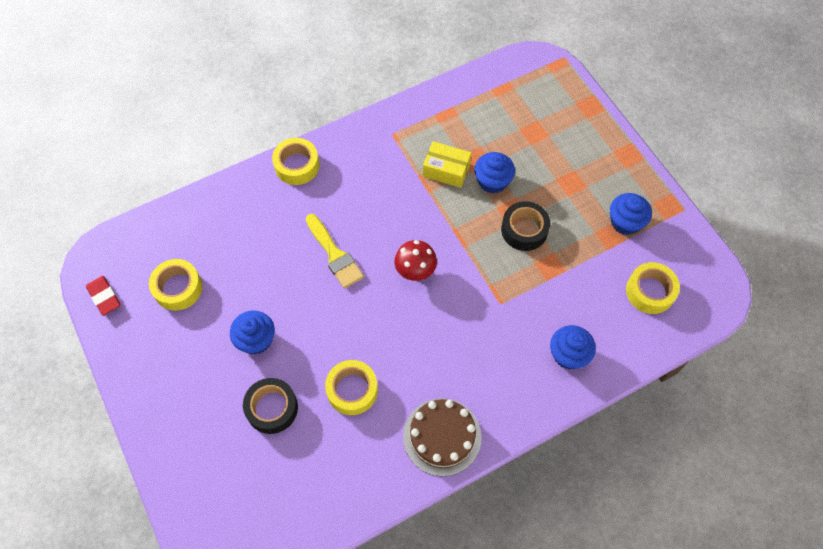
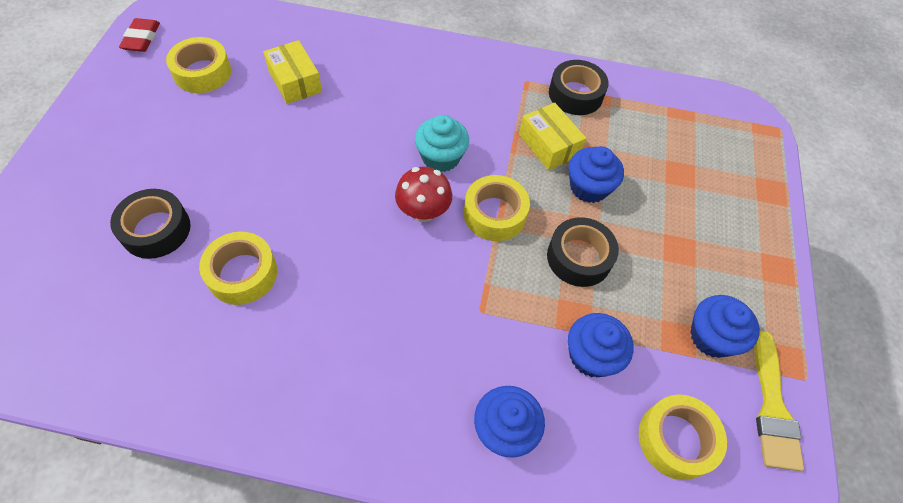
camera: 35 degrees right, 5 degrees down
blue cupcake [230,310,275,355] -> blue cupcake moved to [568,313,634,377]
yellow tape [272,138,319,185] -> yellow tape moved to [464,175,530,241]
yellow brush [306,214,364,289] -> yellow brush moved to [754,331,804,471]
brown cake [403,398,482,476] -> none
none -> yellow box [263,40,322,104]
none -> turquoise cupcake [415,115,469,172]
none -> black tape [549,60,609,115]

